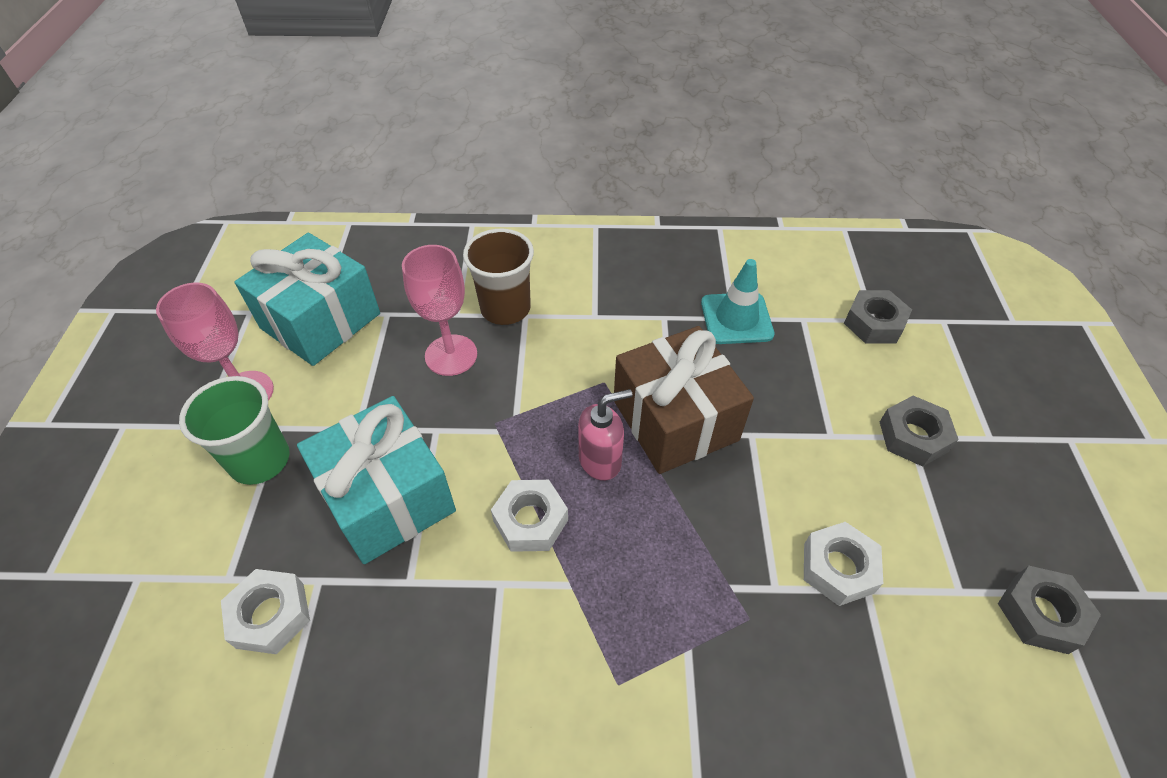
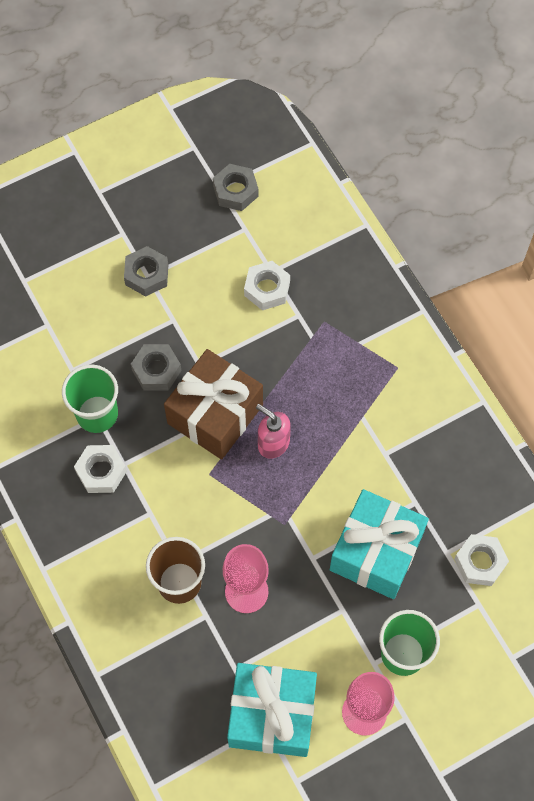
camera: 120 degrees left, 15 degrees up
white nut [491,480,568,552] -> white nut moved to [74,445,127,493]
turquoise traffic cone [701,259,775,344] -> green cup [62,365,118,433]
grey nut [844,290,912,344] -> grey nut moved to [131,344,182,391]

